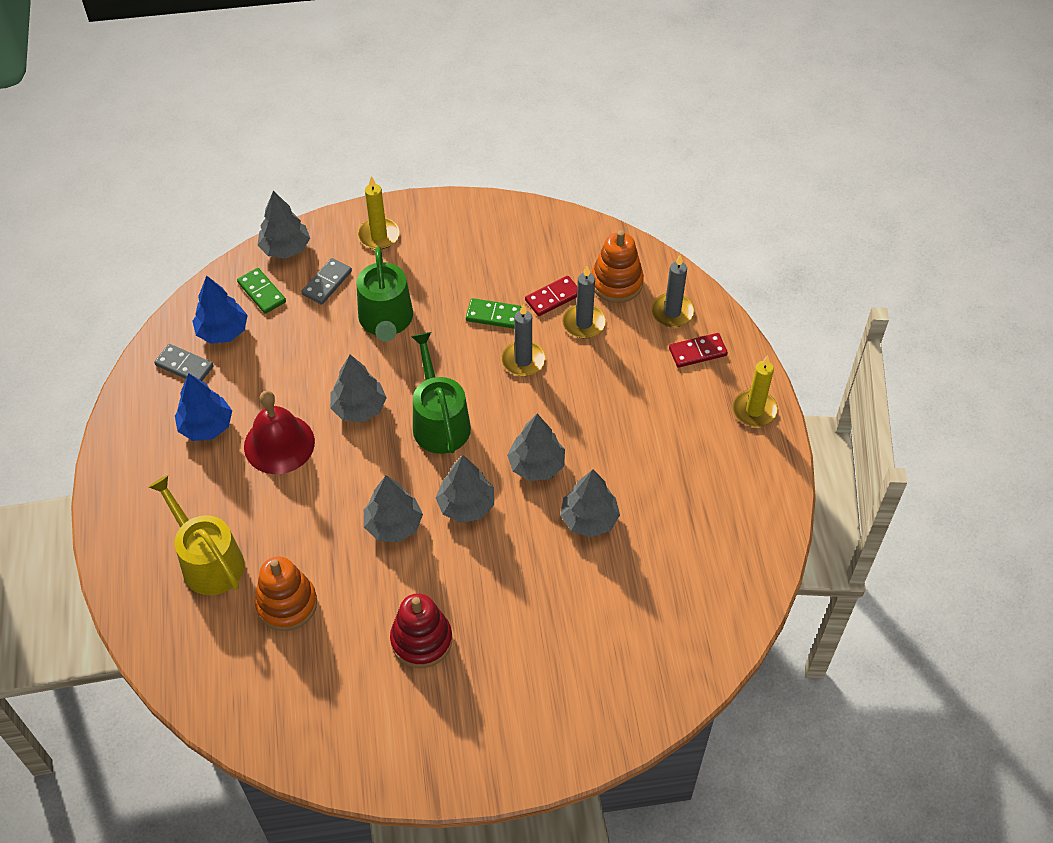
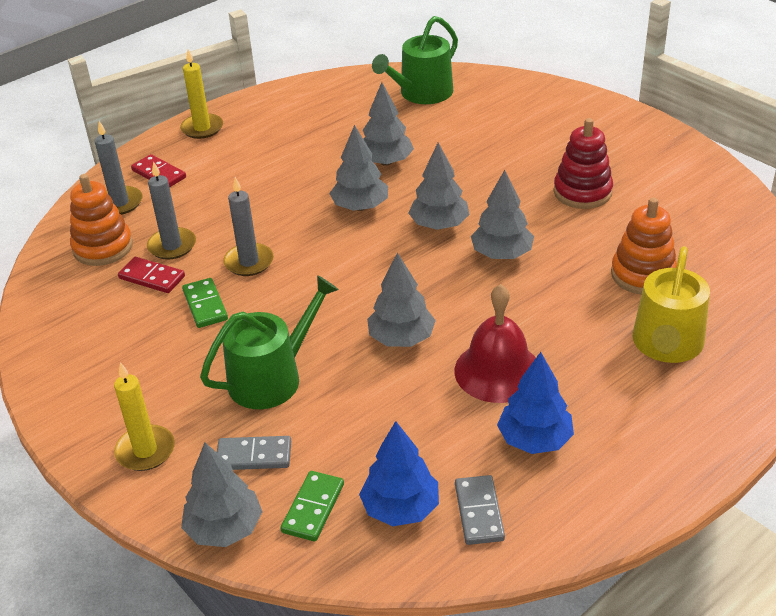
camera: 120 degrees left, 15 degrees down
green watering can [411,332,471,454] -> green watering can moved to [372,16,458,104]

